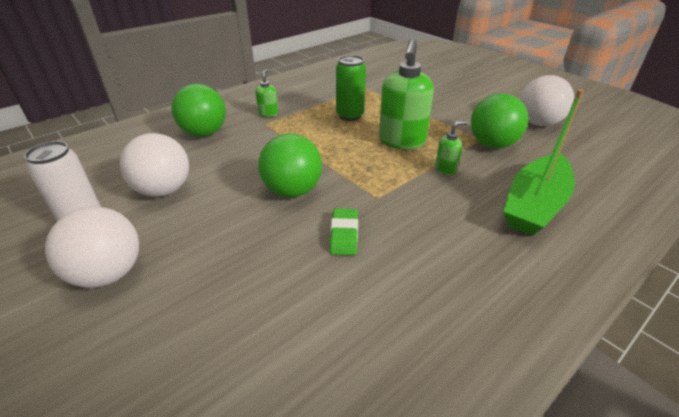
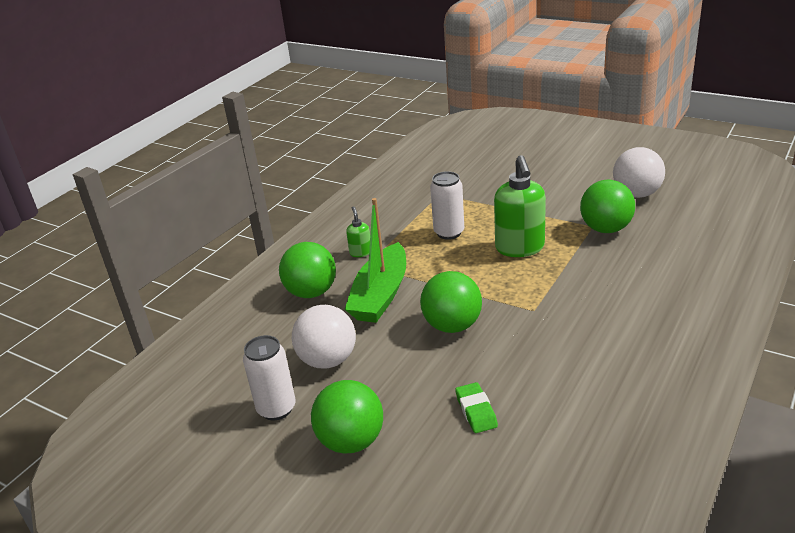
camera: 15 degrees left, 5 degrees down
white ball [45,206,139,288] -> green ball [311,380,383,453]
green eraser [330,208,358,256] -> green eraser moved to [455,382,498,433]
green can [336,55,366,121] -> white can [430,171,464,240]
green soap dispenser [435,121,468,175] -> none
green boat [503,89,584,236] -> green boat moved to [344,198,406,323]

